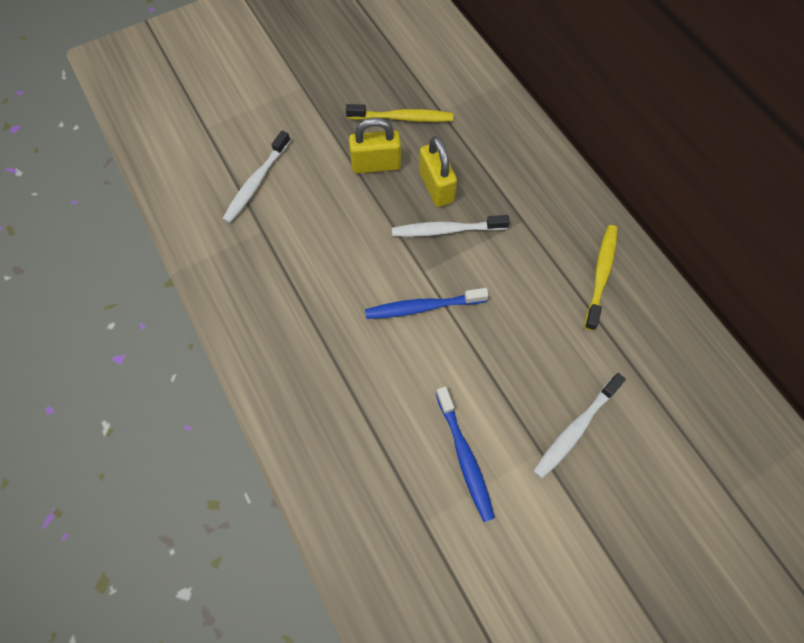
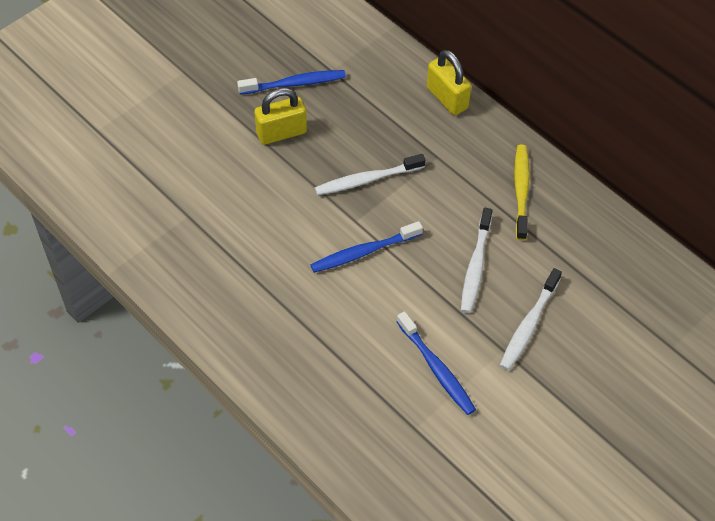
camera: 15 degrees left, 10 degrees down
white toothbrush [222,131,290,223] -> white toothbrush moved to [461,208,493,313]
yellow toothbrush [346,104,453,122] -> blue toothbrush [237,70,346,95]
yellow padlock [419,136,457,207] -> yellow padlock moved to [427,50,471,115]

